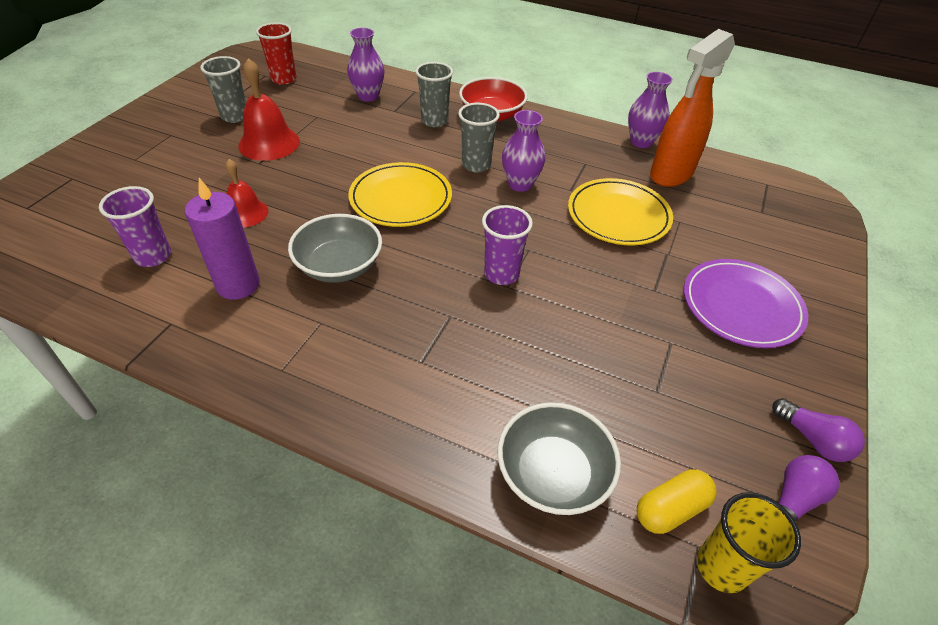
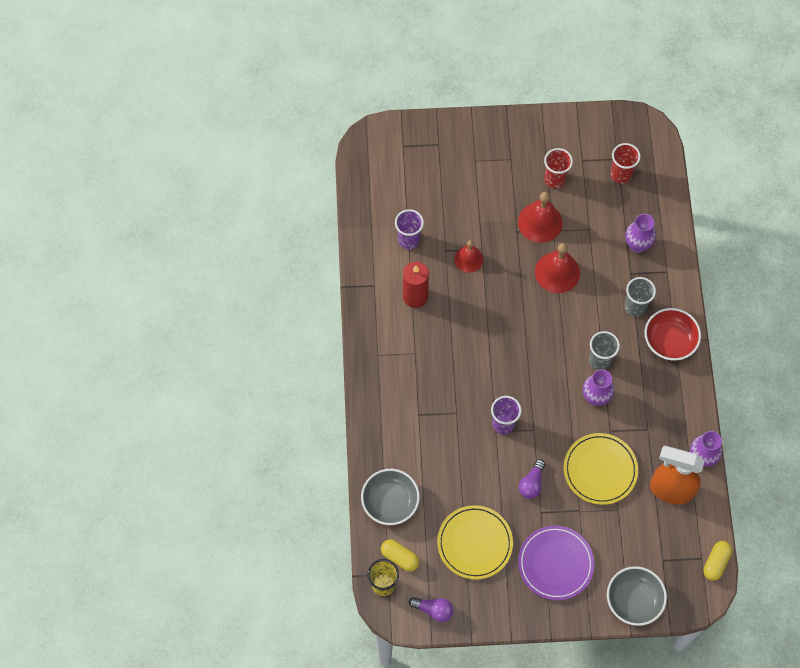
camera: 65 degrees right, 20 degrees up
purple candle [185,178,260,300] -> red candle [403,262,429,308]
grey cup [200,56,246,123] -> red cup [544,148,573,189]
grey bowl [288,214,382,283] -> grey bowl moved to [607,566,667,626]
yellow plate [348,162,452,227] -> yellow plate moved to [437,505,513,579]
purple light bulb [772,398,865,462] -> purple light bulb moved to [518,459,545,499]
none -> red bell [535,243,580,293]
none -> yellow capsule [703,541,732,581]

